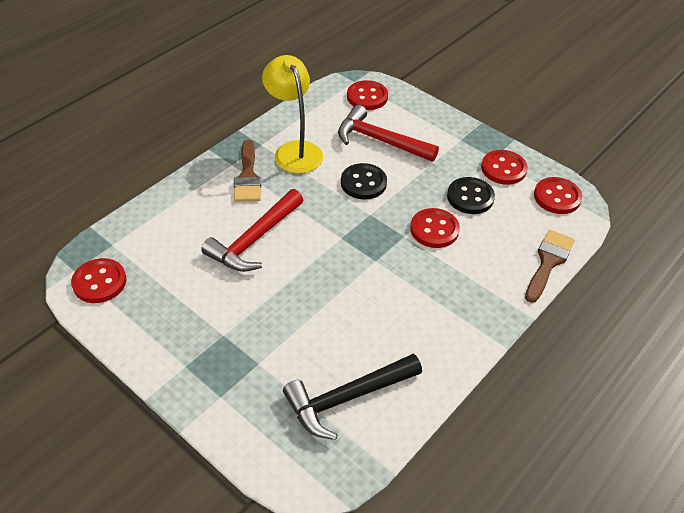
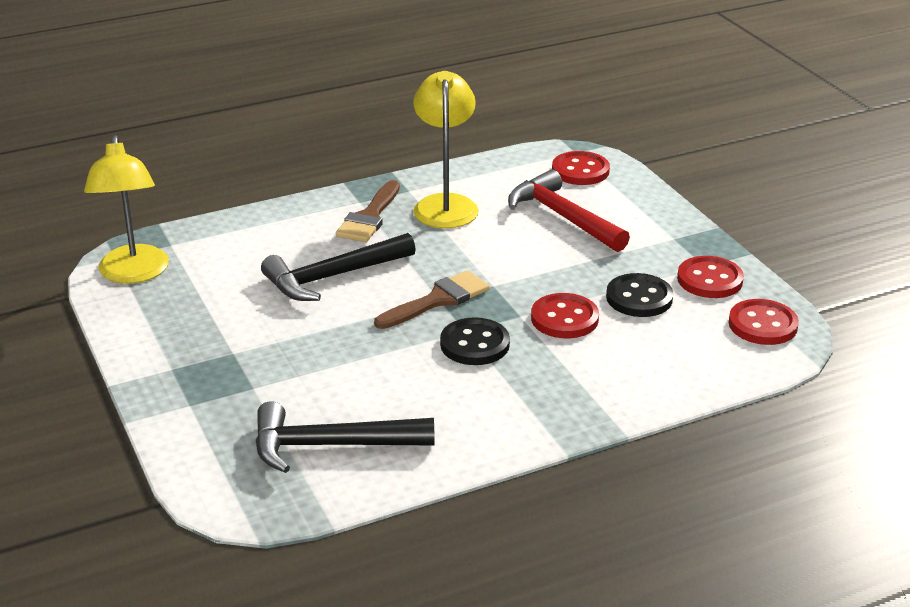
camera: 25 degrees right, 15 degrees down
red button [71,258,126,303] -> yellow lamp [84,135,169,283]
red hammer [201,189,304,272] -> black hammer [261,233,416,301]
black button [341,163,387,200] -> black button moved to [440,317,510,365]
brown brush [525,230,575,303] -> brown brush moved to [374,270,490,329]

